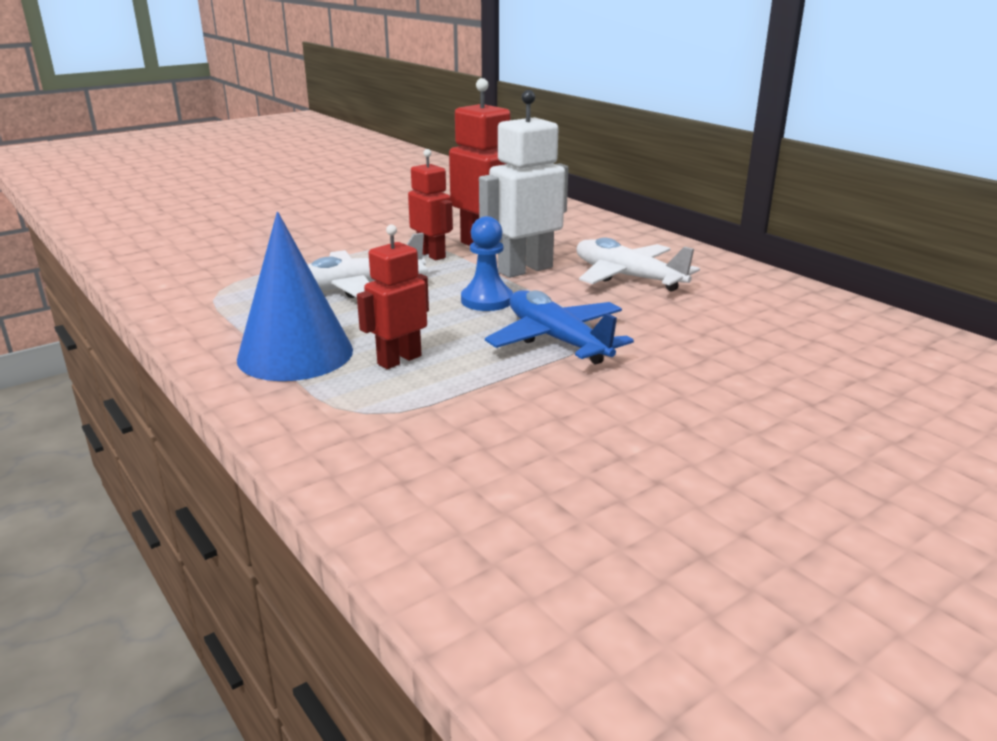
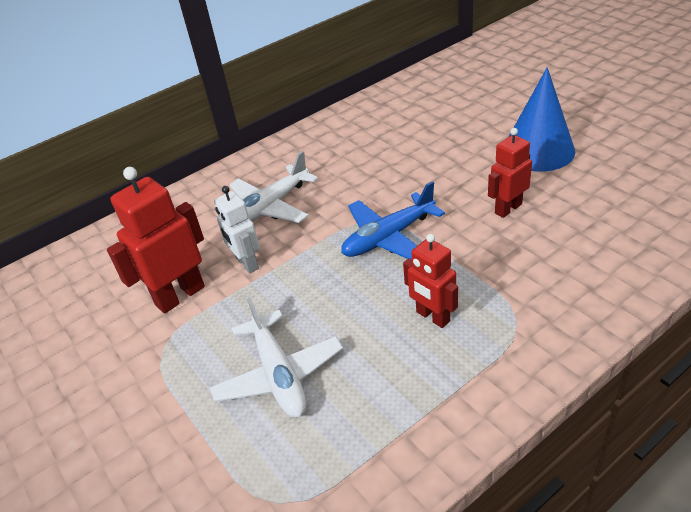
camera: 85 degrees left, 15 degrees up
blue cone [237,212,353,381] -> blue cone moved to [509,67,575,172]
red robot [408,149,453,260] -> red robot moved to [488,128,532,218]
blue pawn [461,216,513,311] -> none
white robot [479,90,569,278] -> white robot [214,186,260,274], size x0.64

